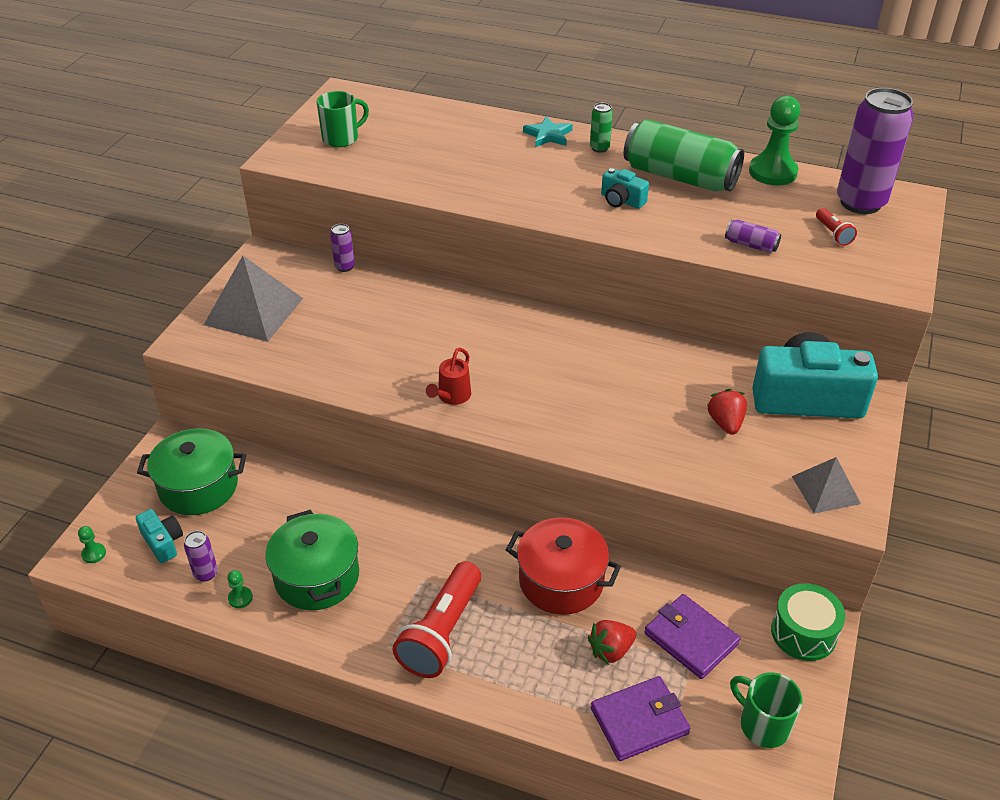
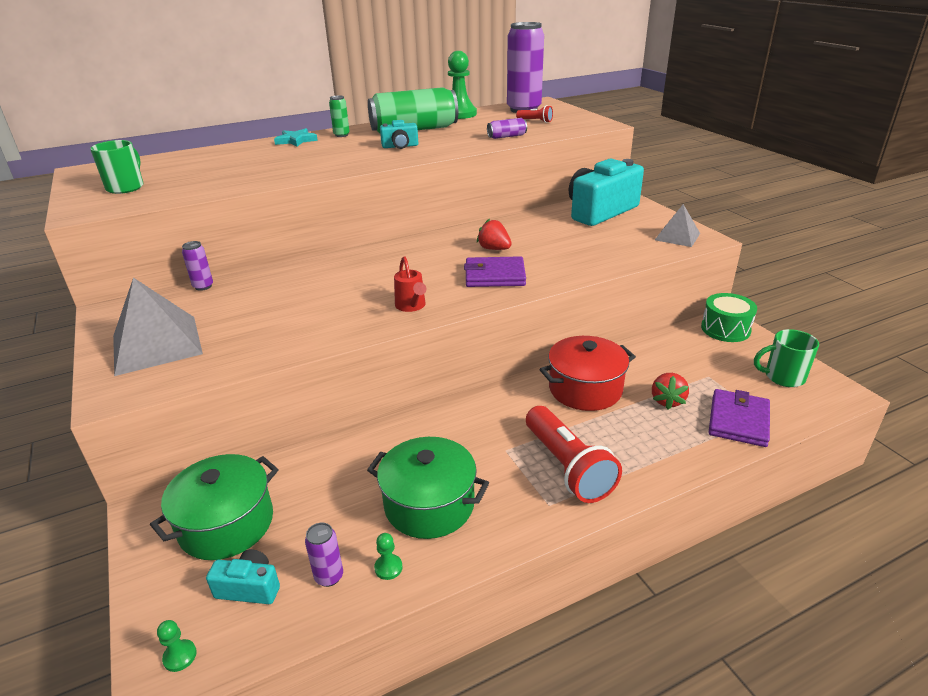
camera: 45 degrees left, 10 degrees down
purple wallet [644,594,740,679] -> purple wallet moved to [464,256,526,287]
red strawberry [707,389,747,435] -> red strawberry moved to [477,218,512,250]

